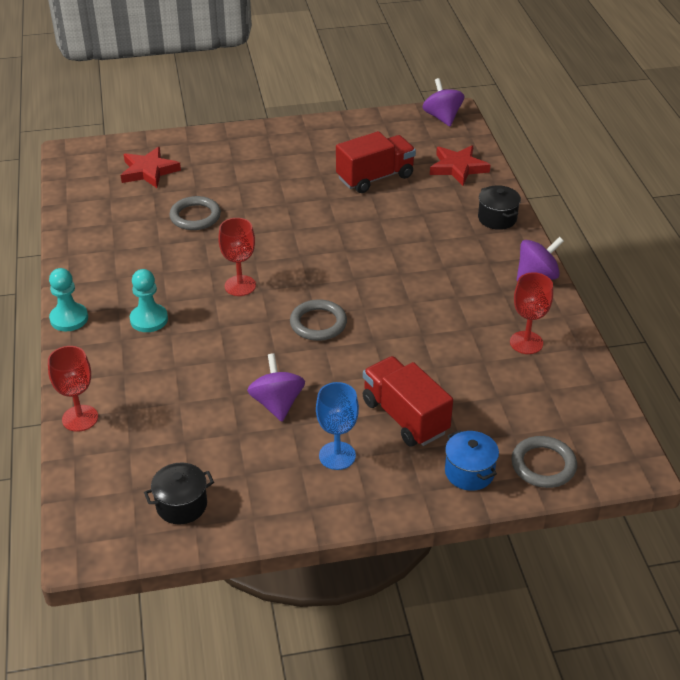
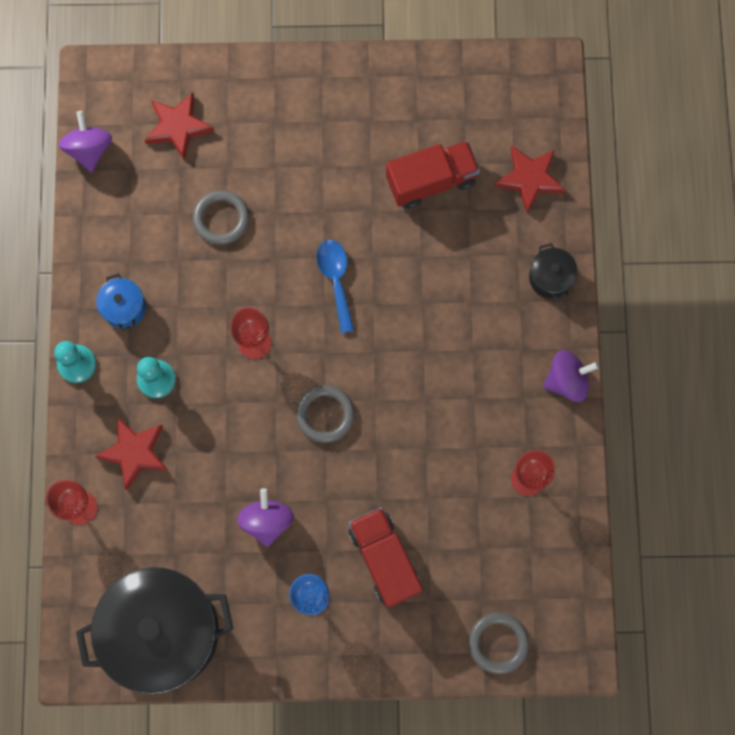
camera: 10 degrees right, 35 degrees up
black pot [144,463,214,525] -> black pot [76,567,234,694], size x2.43
purple spinning top [422,78,464,126] -> purple spinning top moved to [59,111,112,172]
blue pot [445,430,499,491] -> blue pot moved to [96,273,146,331]
none -> red star [95,417,168,490]
none -> blue spoon [316,240,355,333]

